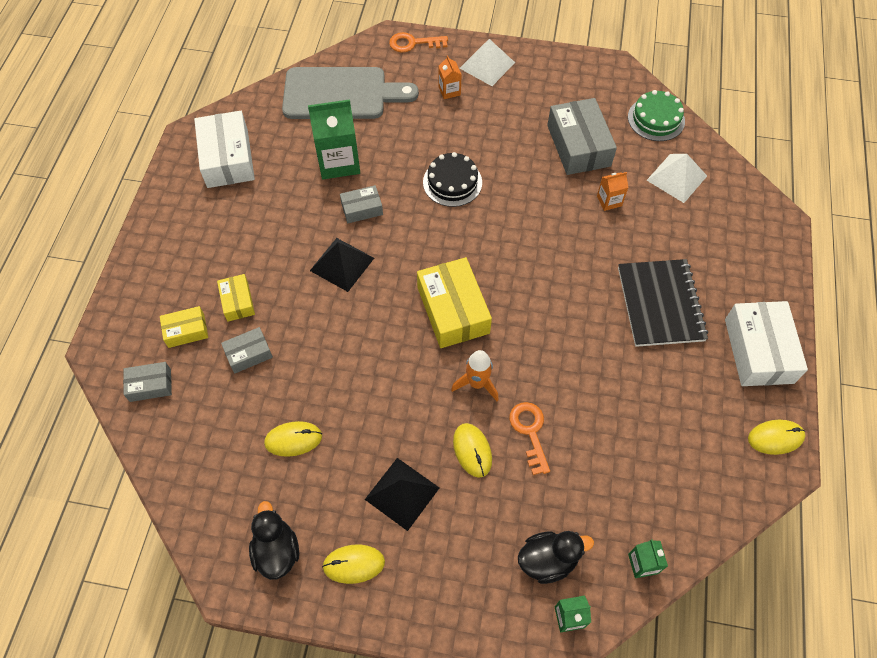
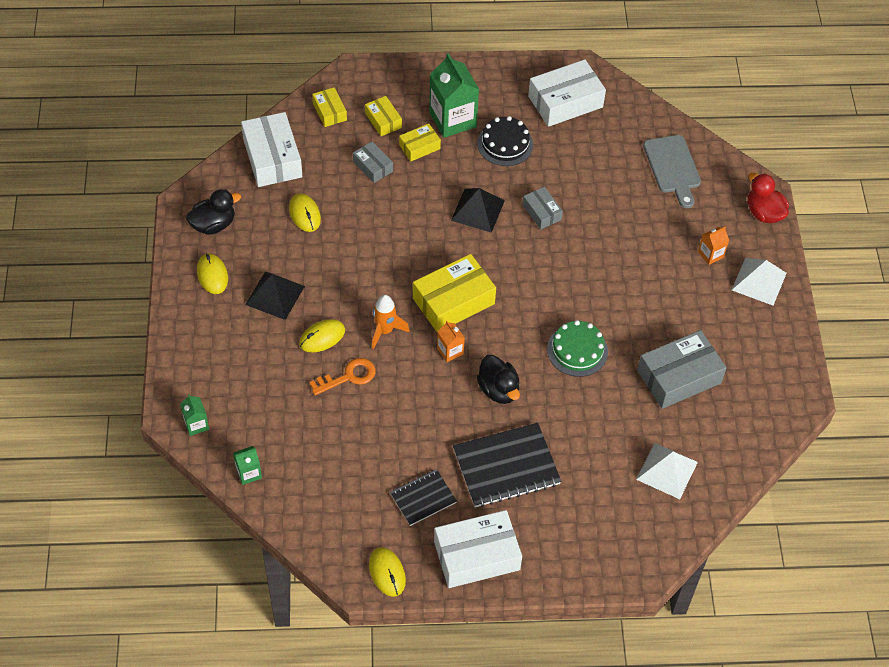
camera: 75 degrees right, 5 degrees down
grey box [123,362,172,402] -> yellow box [312,87,347,127]
grey cutting board [282,67,419,119] -> grey cutting board [643,135,701,208], size x0.66
green carton [308,99,360,179] -> green carton moved to [429,53,479,138]
orange key [389,32,448,53] -> red duck [748,172,789,223]
black cake [423,152,482,207] -> black cake moved to [477,116,533,166]
black duck [518,531,594,584] -> black duck moved to [476,355,520,404]
orange carton [597,172,628,211] -> orange carton moved to [437,321,465,362]
green cake [628,90,685,141] -> green cake moved to [547,320,608,377]
none -> white box [241,112,302,187]
none -> black notebook [390,469,457,526]

